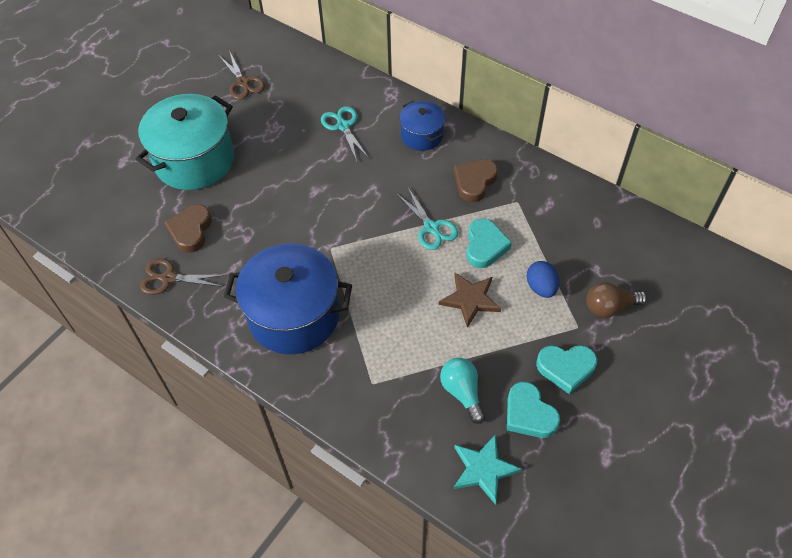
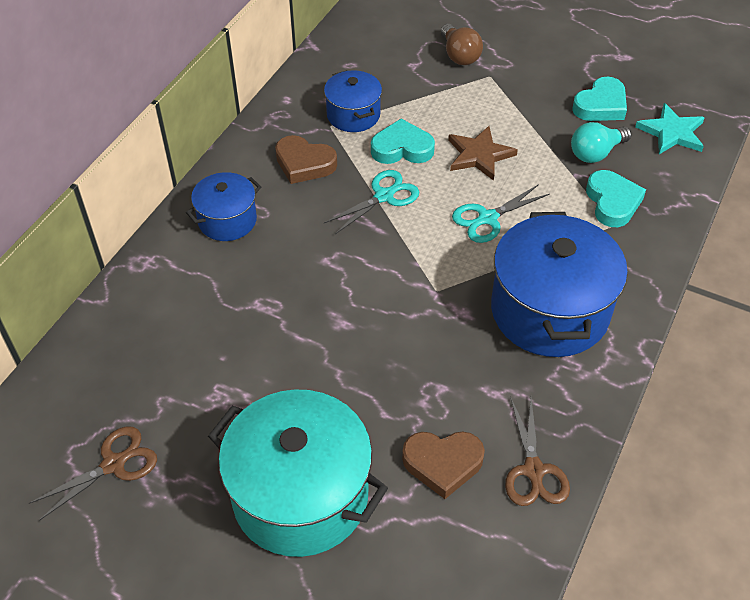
camera: 100 degrees left, 5 degrees down
turquoise scissors [321,106,369,161] -> turquoise scissors moved to [452,184,550,243]
blue egg [527,261,559,298] -> none
turquoise heart [536,345,597,394] -> turquoise heart moved to [586,170,646,227]
none -> blue pot [324,70,382,132]

